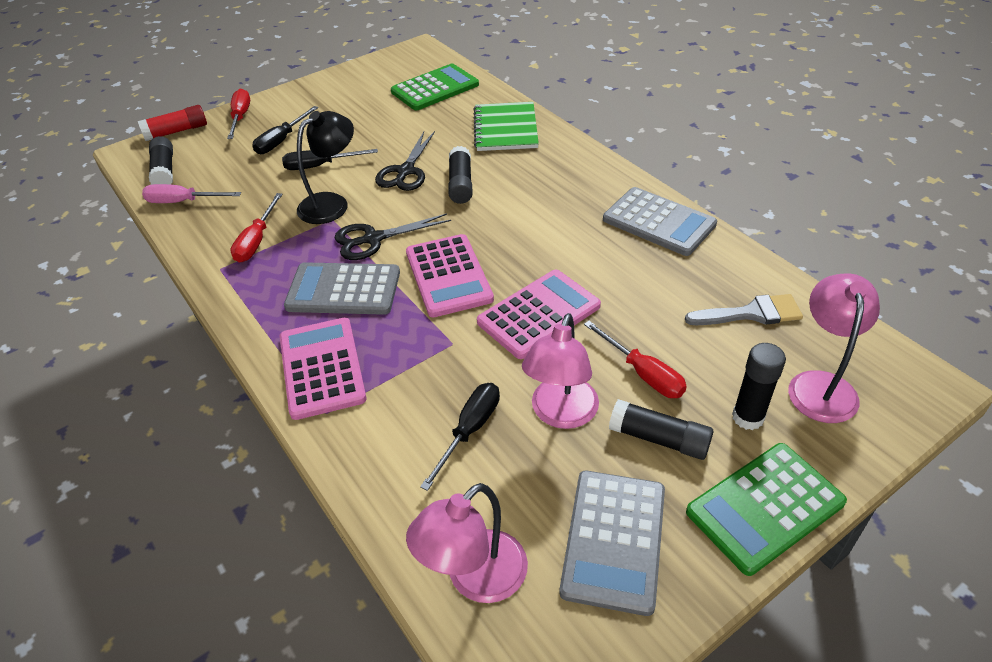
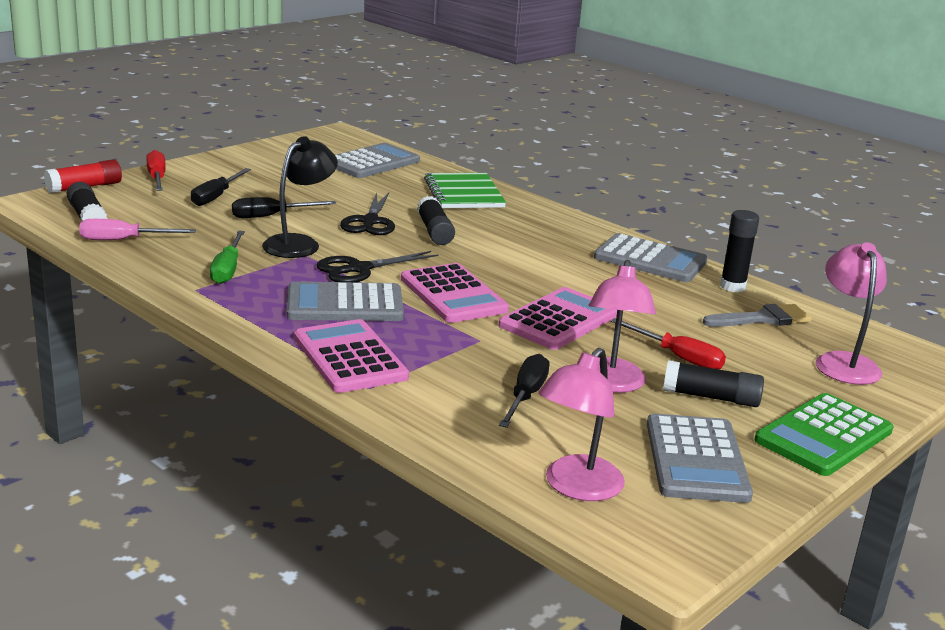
camera: 15 degrees left, 20 degrees down
red screwdriver [230,193,283,263] -> green screwdriver [210,231,245,284]
green calculator [391,64,479,110] -> grey calculator [335,143,420,178]
black glue stick [732,343,786,430] -> black glue stick moved to [720,210,759,292]

